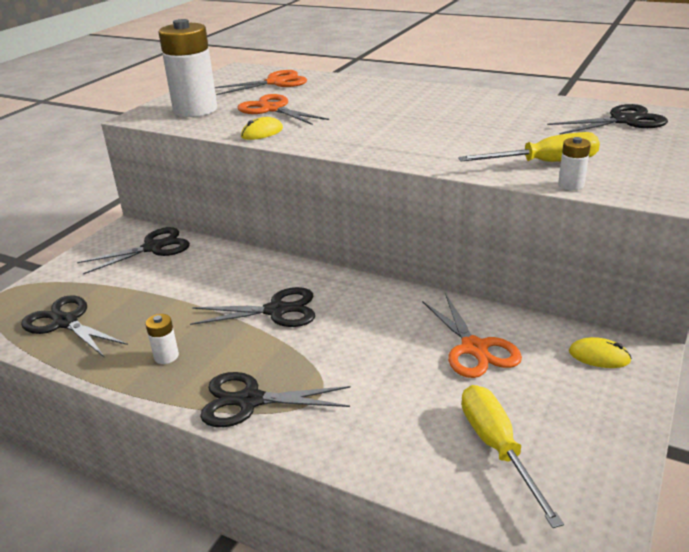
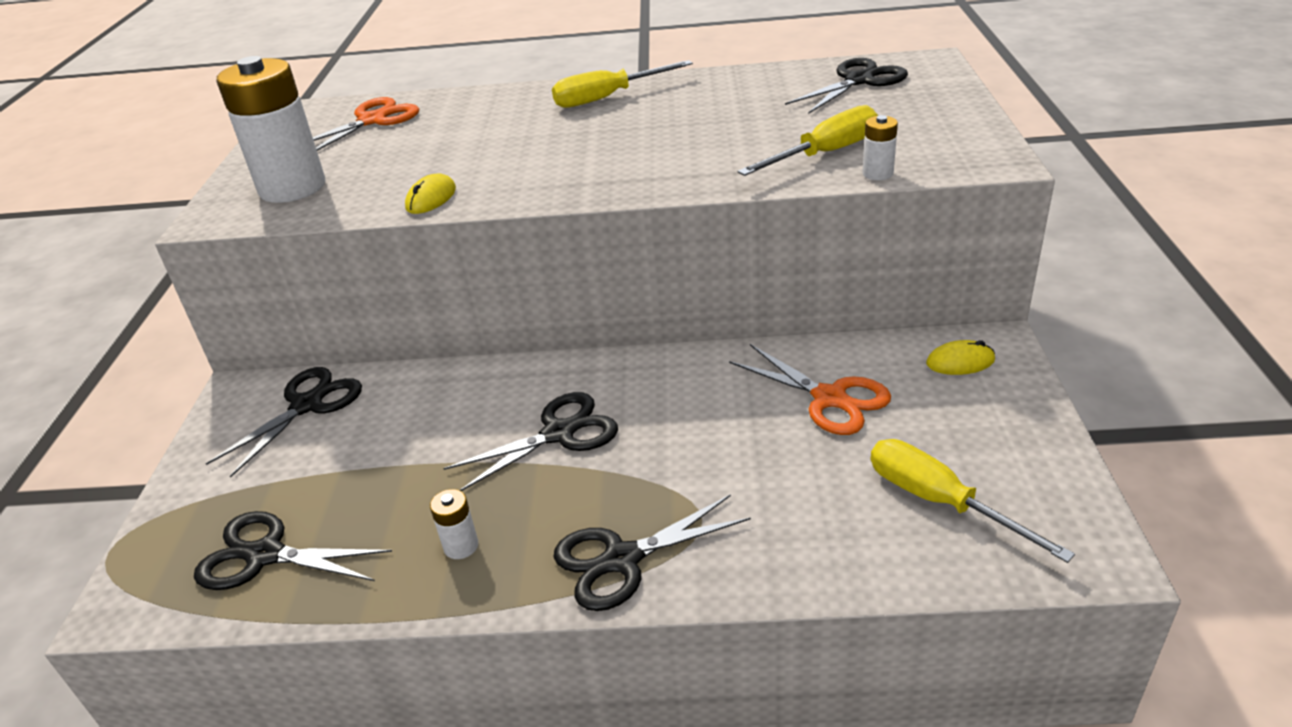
camera: 25 degrees left, 5 degrees up
orange scissors [237,94,329,125] -> none
none -> yellow screwdriver [552,60,693,108]

